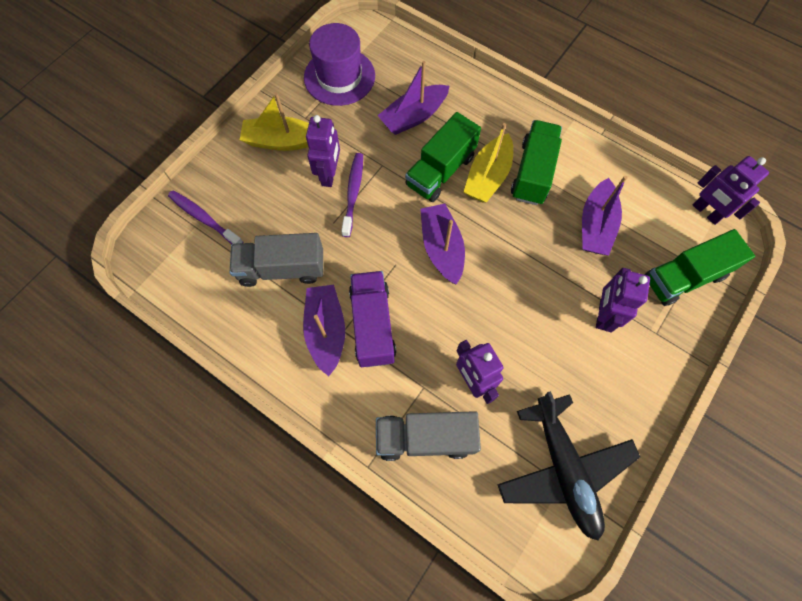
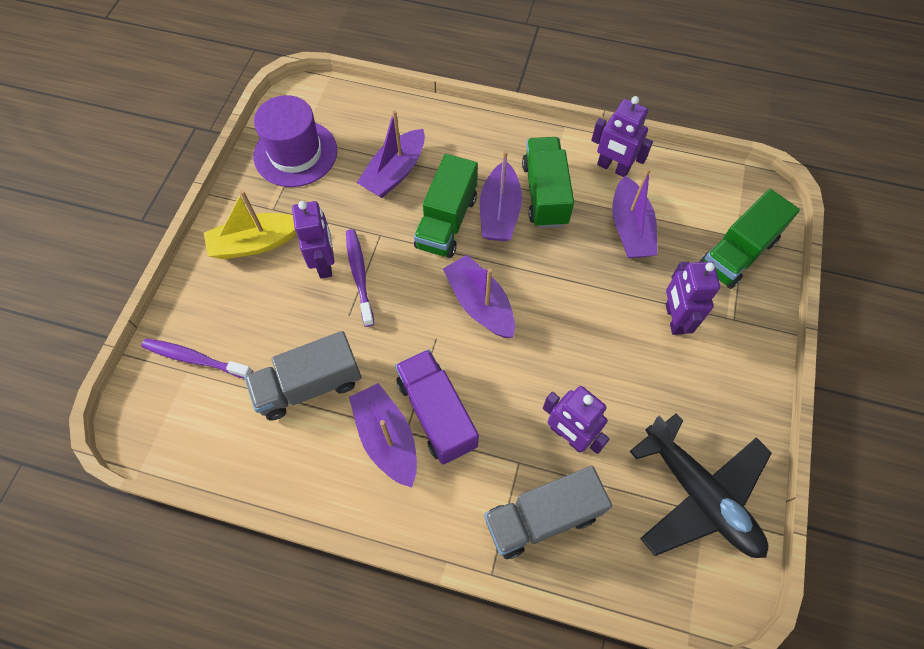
camera: 20 degrees left, 5 degrees down
yellow boat [464,123,513,203] -> purple boat [480,150,522,241]
purple robot [693,156,769,225] -> purple robot moved to [591,96,653,177]

